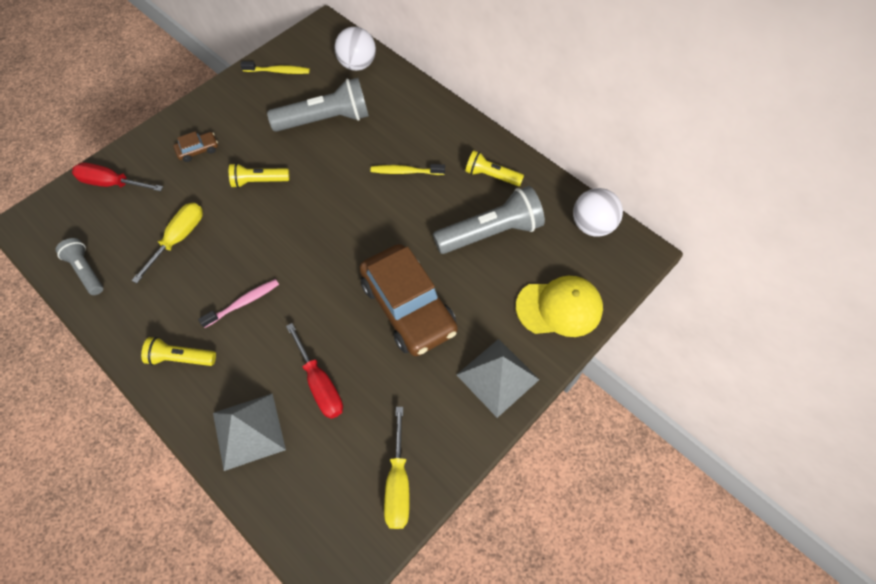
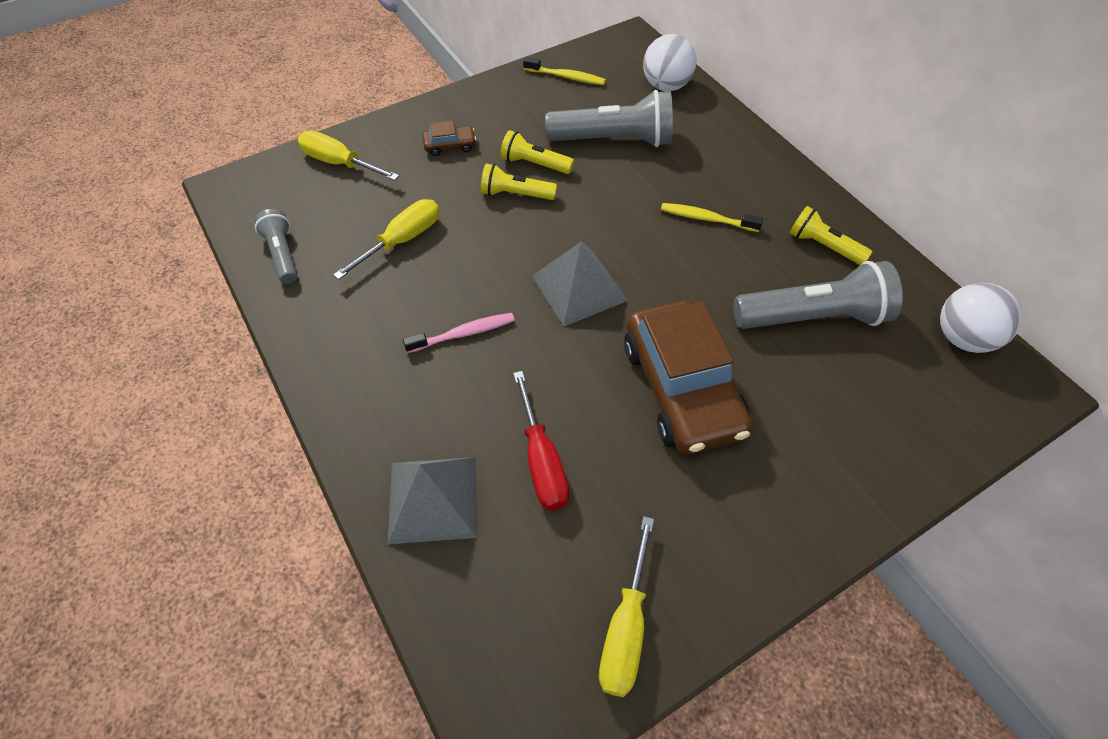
camera: 15 degrees right, 5 degrees down
red screwdriver [72,162,163,191] -> yellow screwdriver [298,131,399,181]
yellow flashlight [141,337,216,366] -> yellow flashlight moved to [500,130,574,174]
grey pyramid [457,339,540,418] -> grey pyramid moved to [532,241,628,327]
yellow cap [516,276,603,337] -> none

